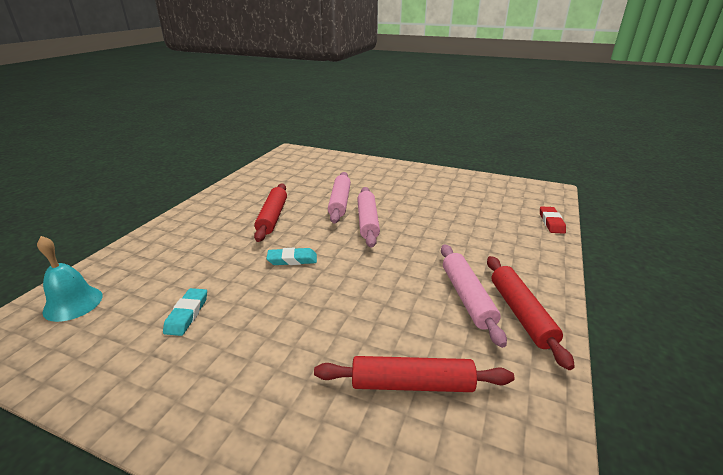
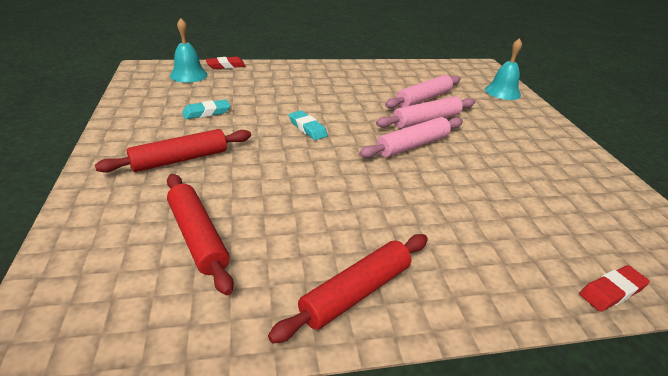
camera: 55 degrees right, 5 degrees up
red rolling pin [254,184,287,242] -> red rolling pin moved to [95,129,251,173]
pink rolling pin [441,244,507,348] -> pink rolling pin moved to [385,75,461,109]
none -> red eraser [206,57,246,69]
none -> turquoise bell [485,38,522,100]

